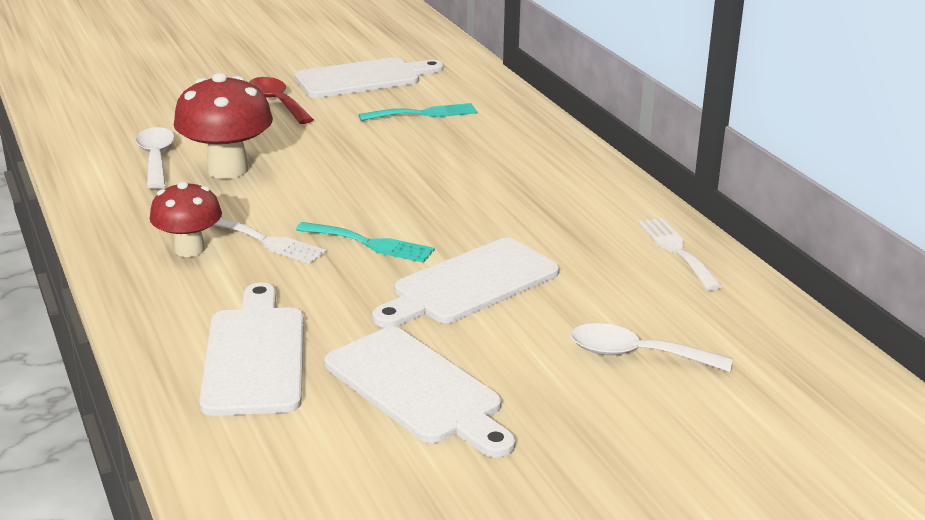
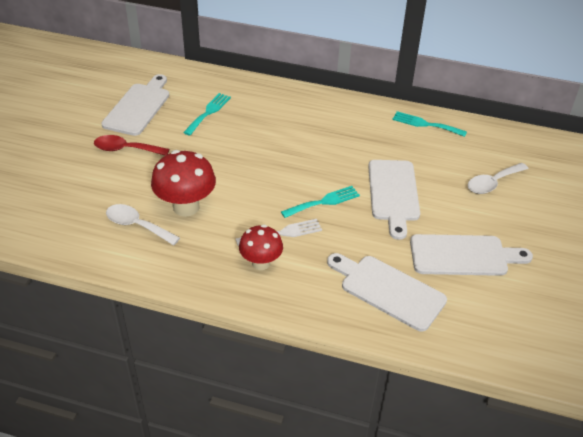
camera: 50 degrees left, 15 degrees up
white fork [638,218,723,291] -> turquoise fork [393,111,467,137]

